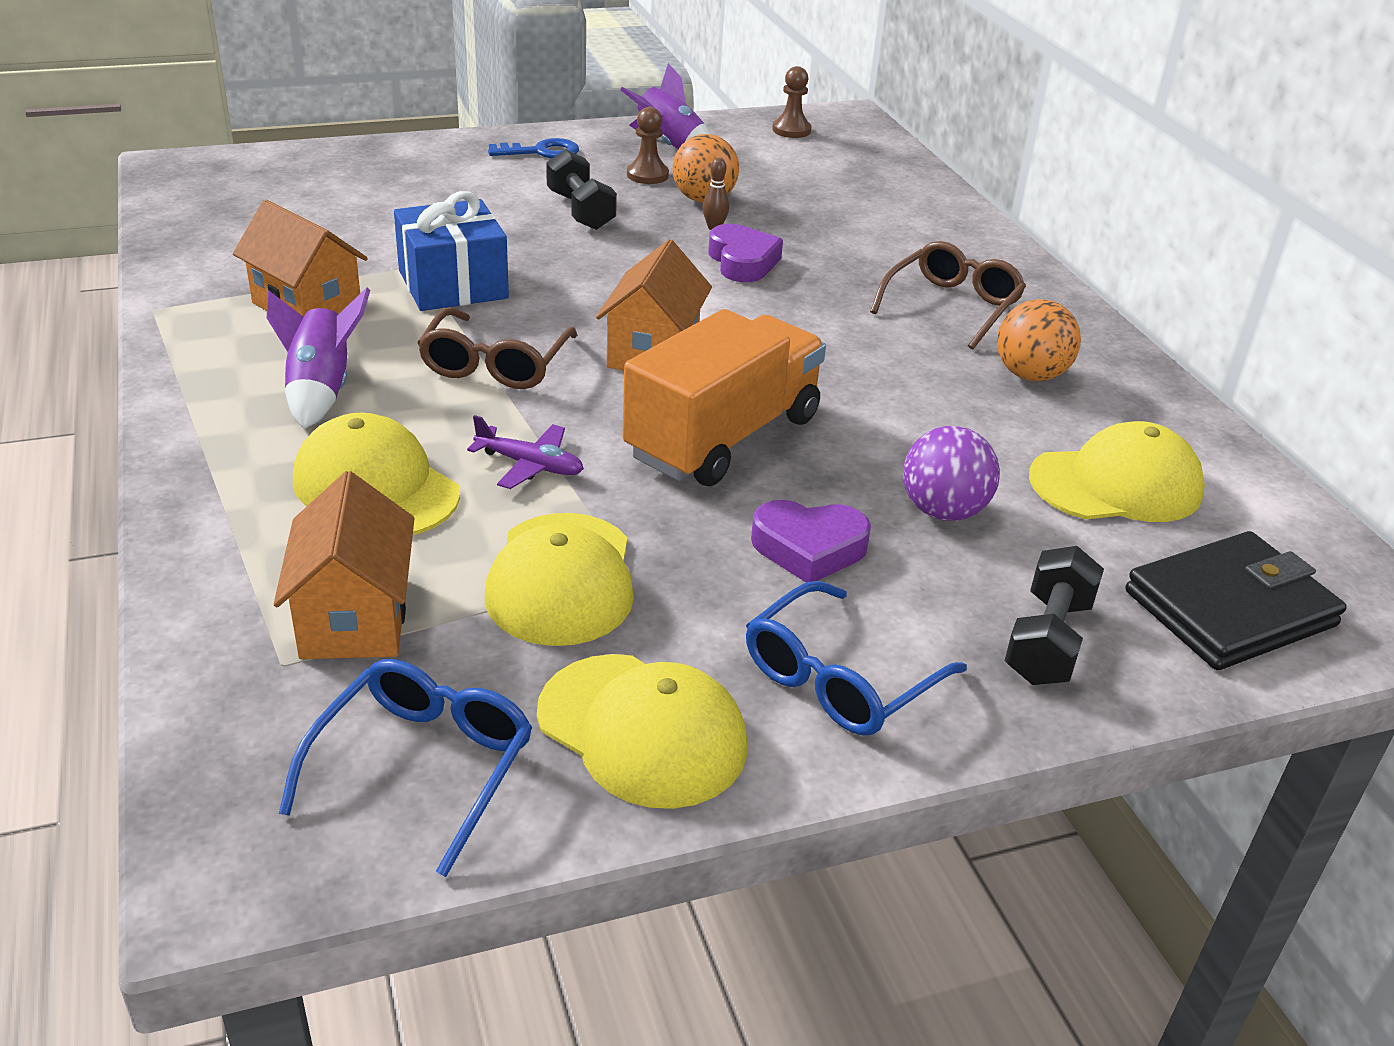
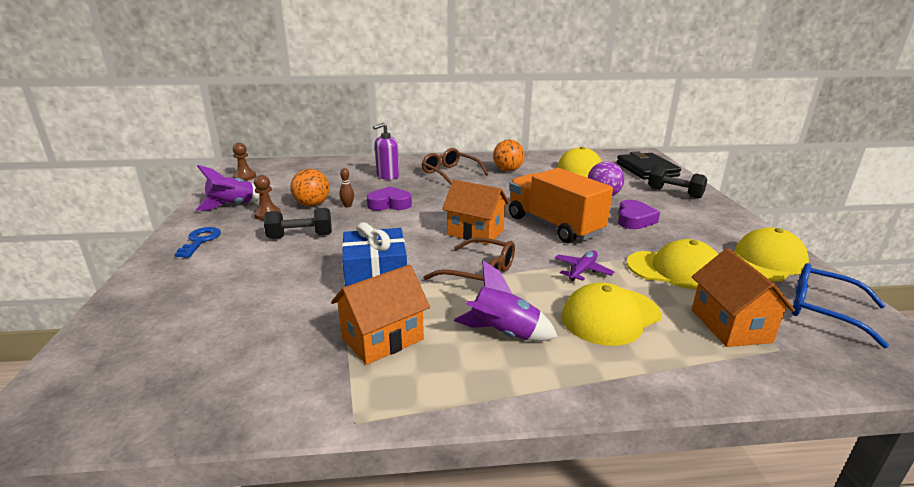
camera: 75 degrees left, 10 degrees down
orange house [274,471,415,659] -> orange house turned 75 degrees clockwise [692,248,795,347]
blue glasses [746,581,967,736] -> none
none -> purple soap dispenser [373,123,400,180]

